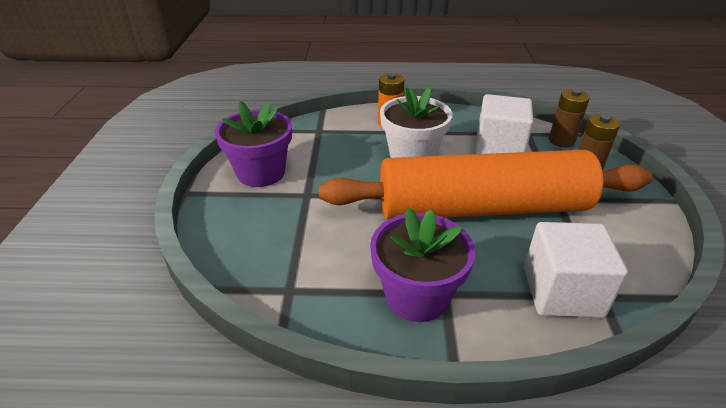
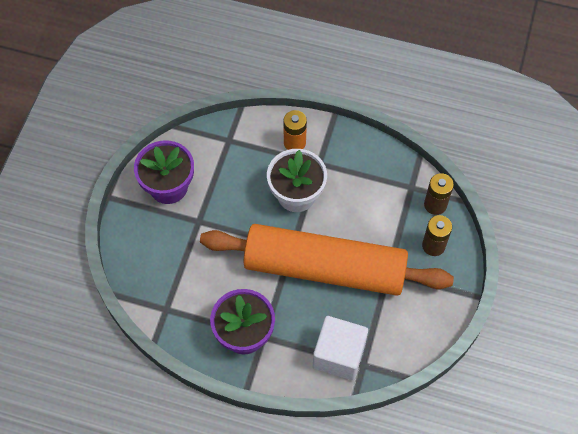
camera: 15 degrees right, 25 degrees up
white cube [475,94,533,154] -> none

